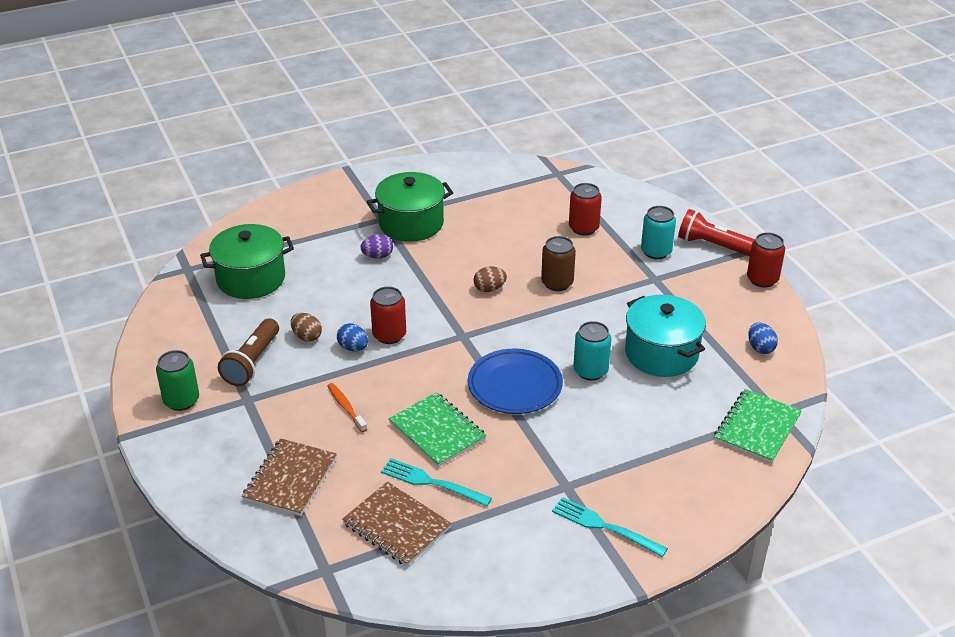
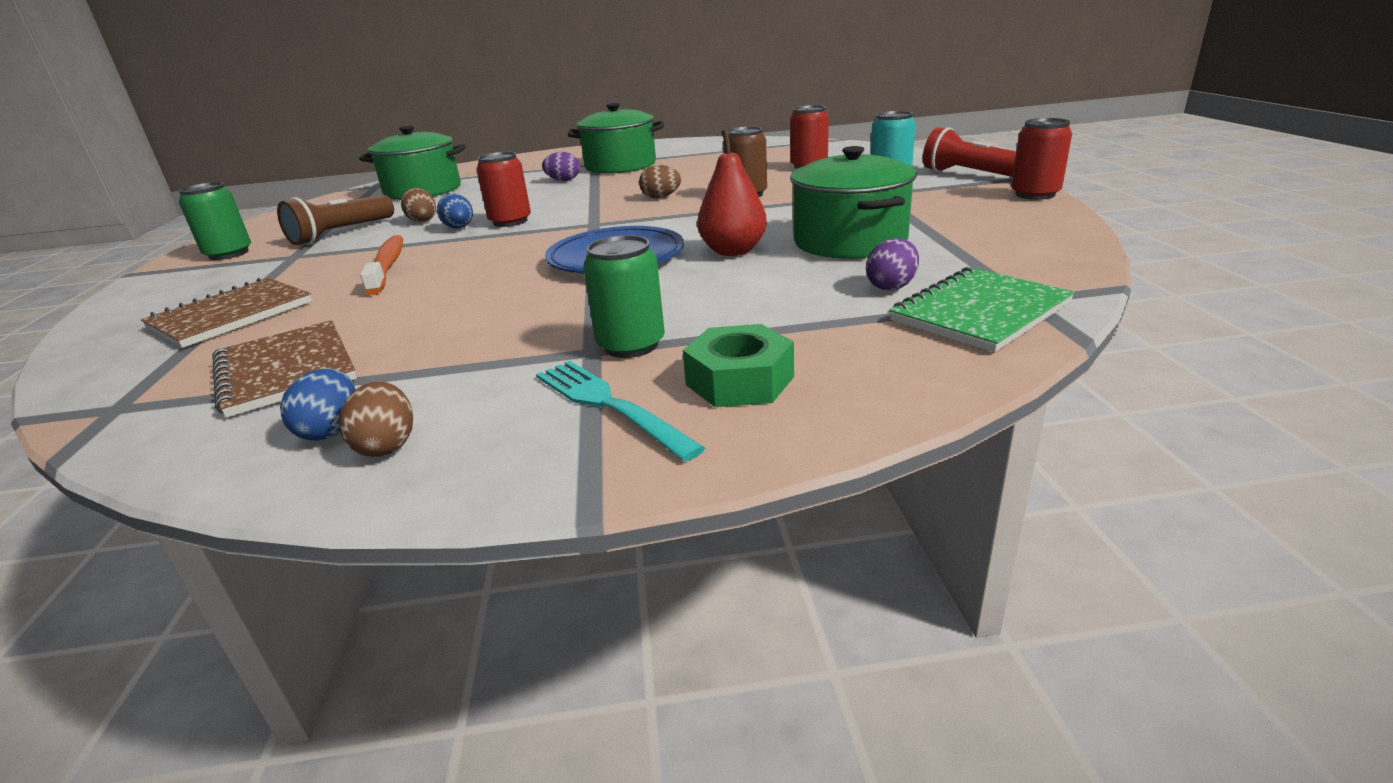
camera: 20 degrees right, 10 degrees down
orange toothbrush [327,383,367,432] -> orange toothbrush [360,235,403,295], size x1.54
turquoise fork [381,458,492,507] -> none
green notebook [389,392,487,467] -> none
turquoise can [573,321,611,381] -> red pear [697,129,767,256]
turquoise pot [625,295,706,377] -> green pot [790,146,917,259]
blue egg [748,323,778,354] -> blue egg moved to [280,368,356,441]
none -> brown egg [339,381,413,457]
none -> green can [583,235,665,358]
none -> green nut [683,324,794,407]
none -> purple egg [866,238,919,291]

